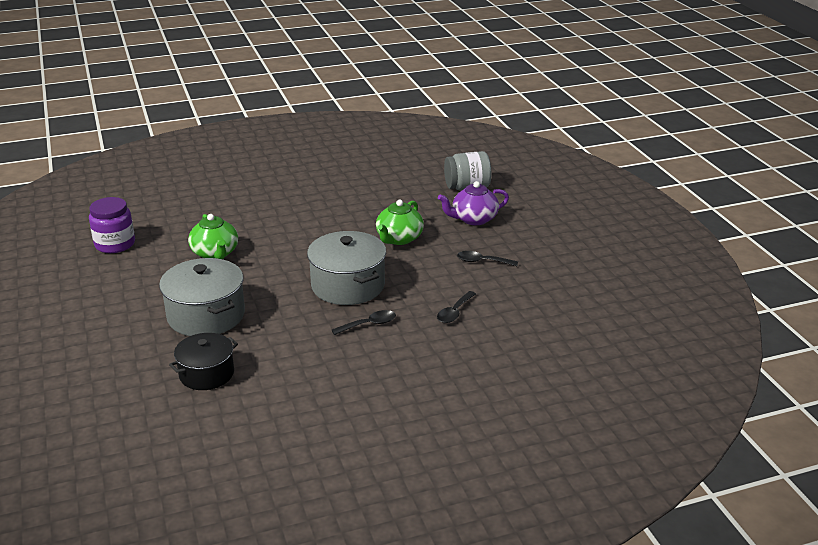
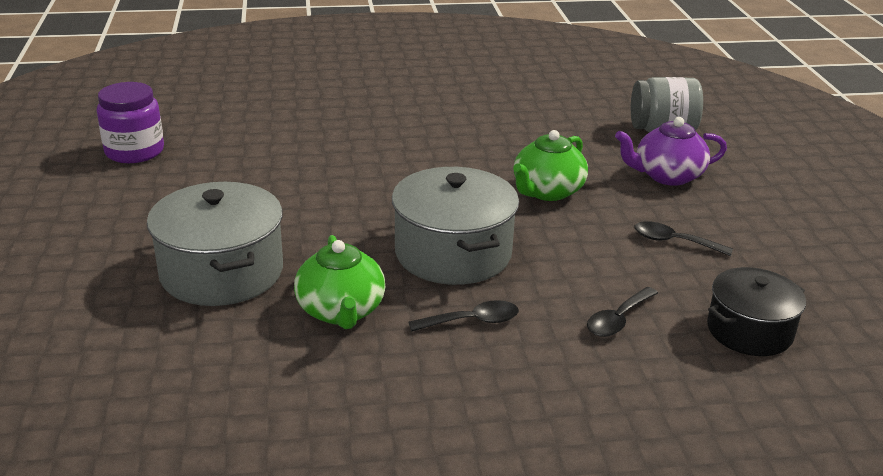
camera: 10 degrees right, 0 degrees up
black pot [169,333,238,390] -> black pot moved to [707,267,806,356]
green teapot [188,214,238,259] -> green teapot moved to [294,235,385,329]

